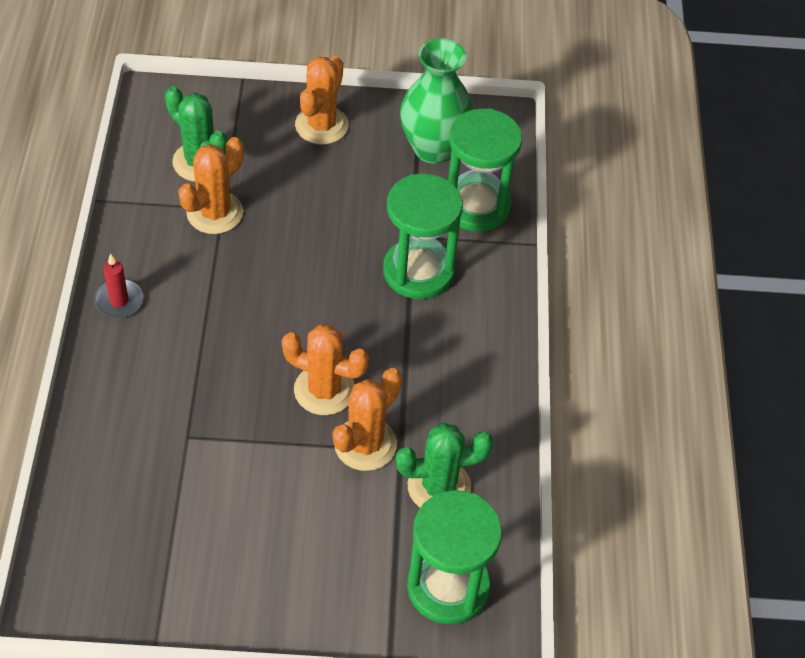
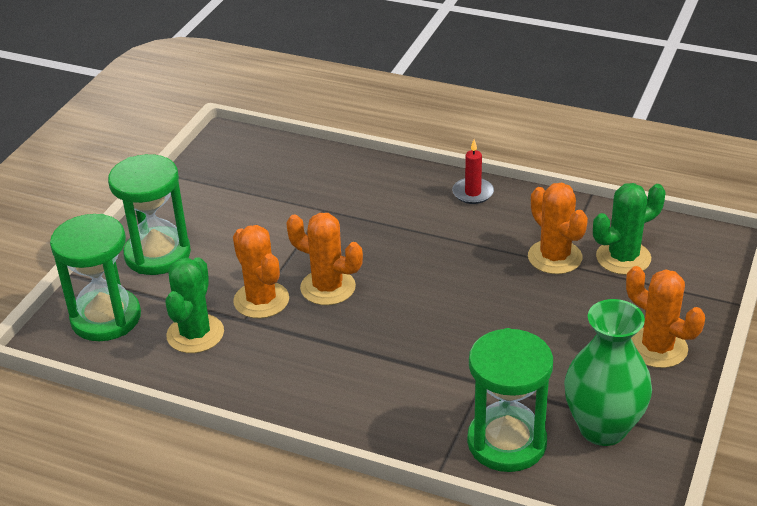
camera: 115 degrees right, 15 degrees down
orange cactus [282,325,369,415] -> orange cactus turned 75 degrees clockwise [286,213,363,305]
green hourglass [383,174,463,299] -> green hourglass moved to [108,154,191,275]

